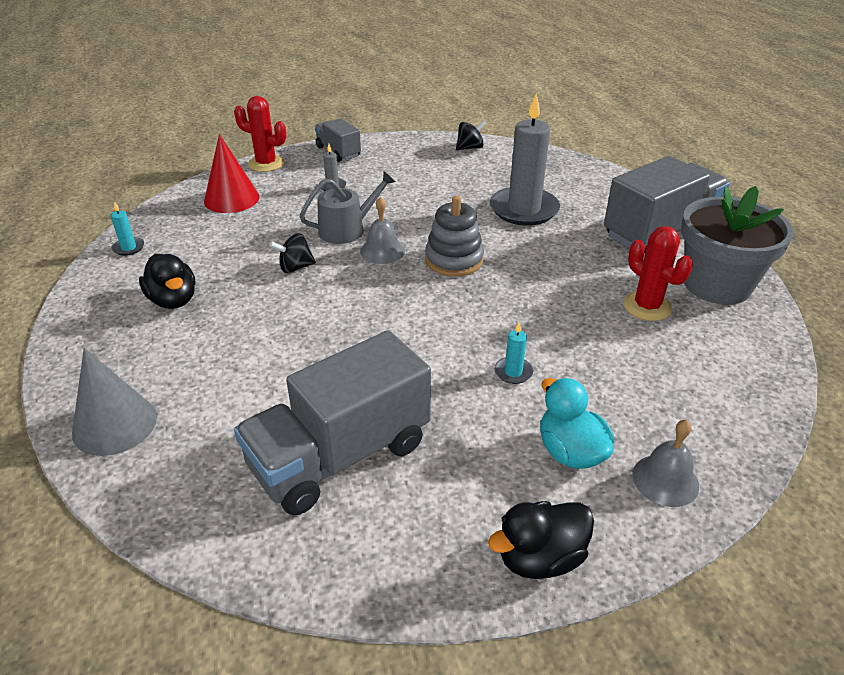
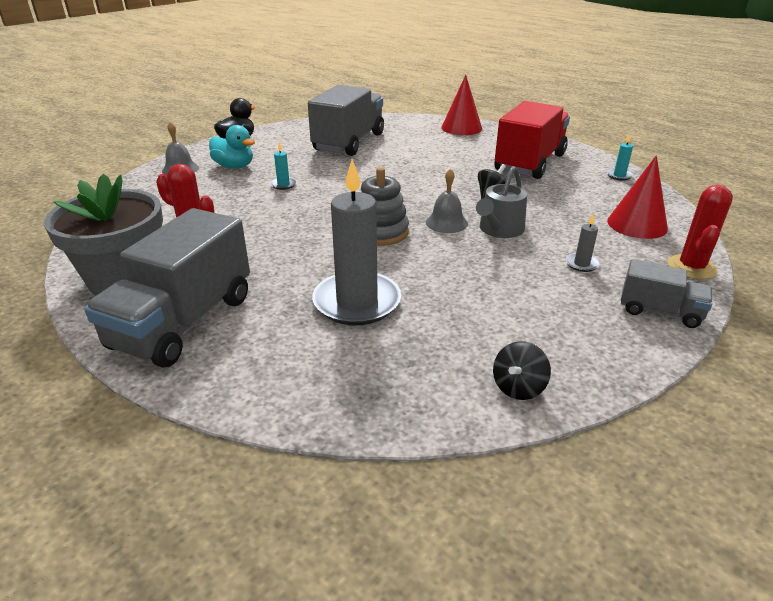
camera: 150 degrees right, 5 degrees down
grey cone [72,348,157,456] -> red cone [441,75,482,135]
black duck [139,254,196,309] -> red truck [495,101,570,179]
red cactus [234,96,286,172] -> red cactus turned 60 degrees counterclockwise [668,185,733,280]

